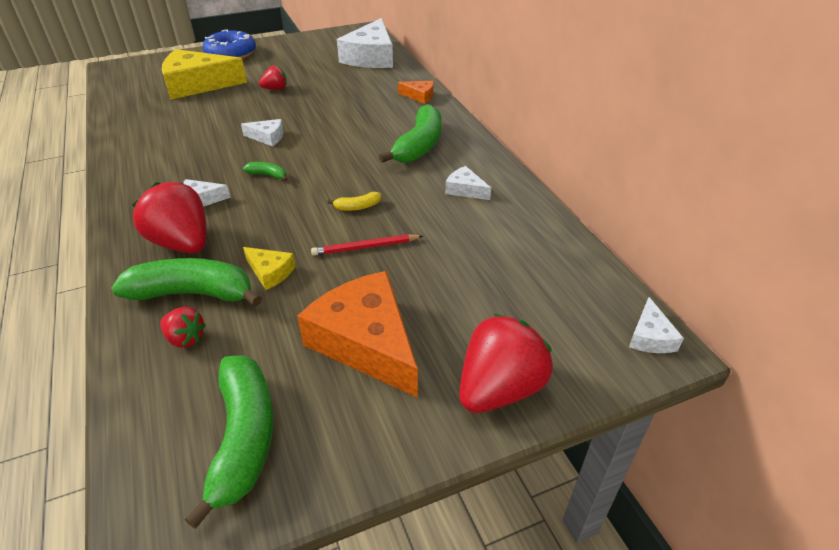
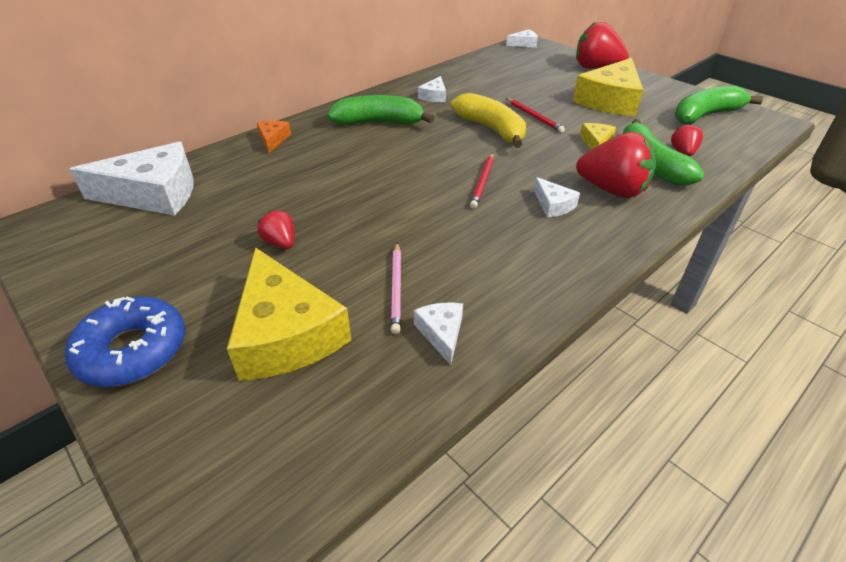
camera: 110 degrees left, 0 degrees up
red strawberry [132,182,206,253] -> red strawberry turned 90 degrees counterclockwise [576,132,656,198]
white cheese [241,119,283,147] -> white cheese moved to [414,303,463,365]
green banana [243,162,287,181] -> red pencil [470,153,494,209]
orange cheese [297,271,418,398] -> yellow cheese [573,58,643,116]
yellow banana [327,192,381,211] -> yellow banana [451,93,526,148], size x2.29
none -> pink pencil [391,243,401,334]

